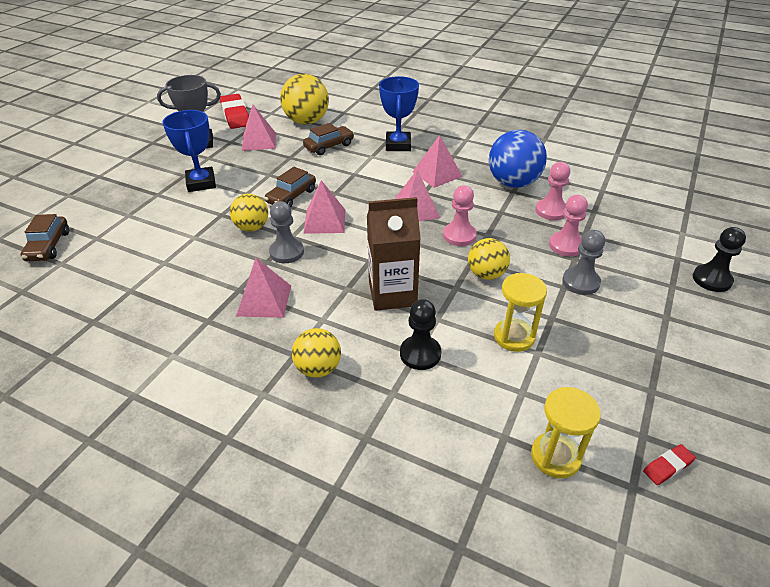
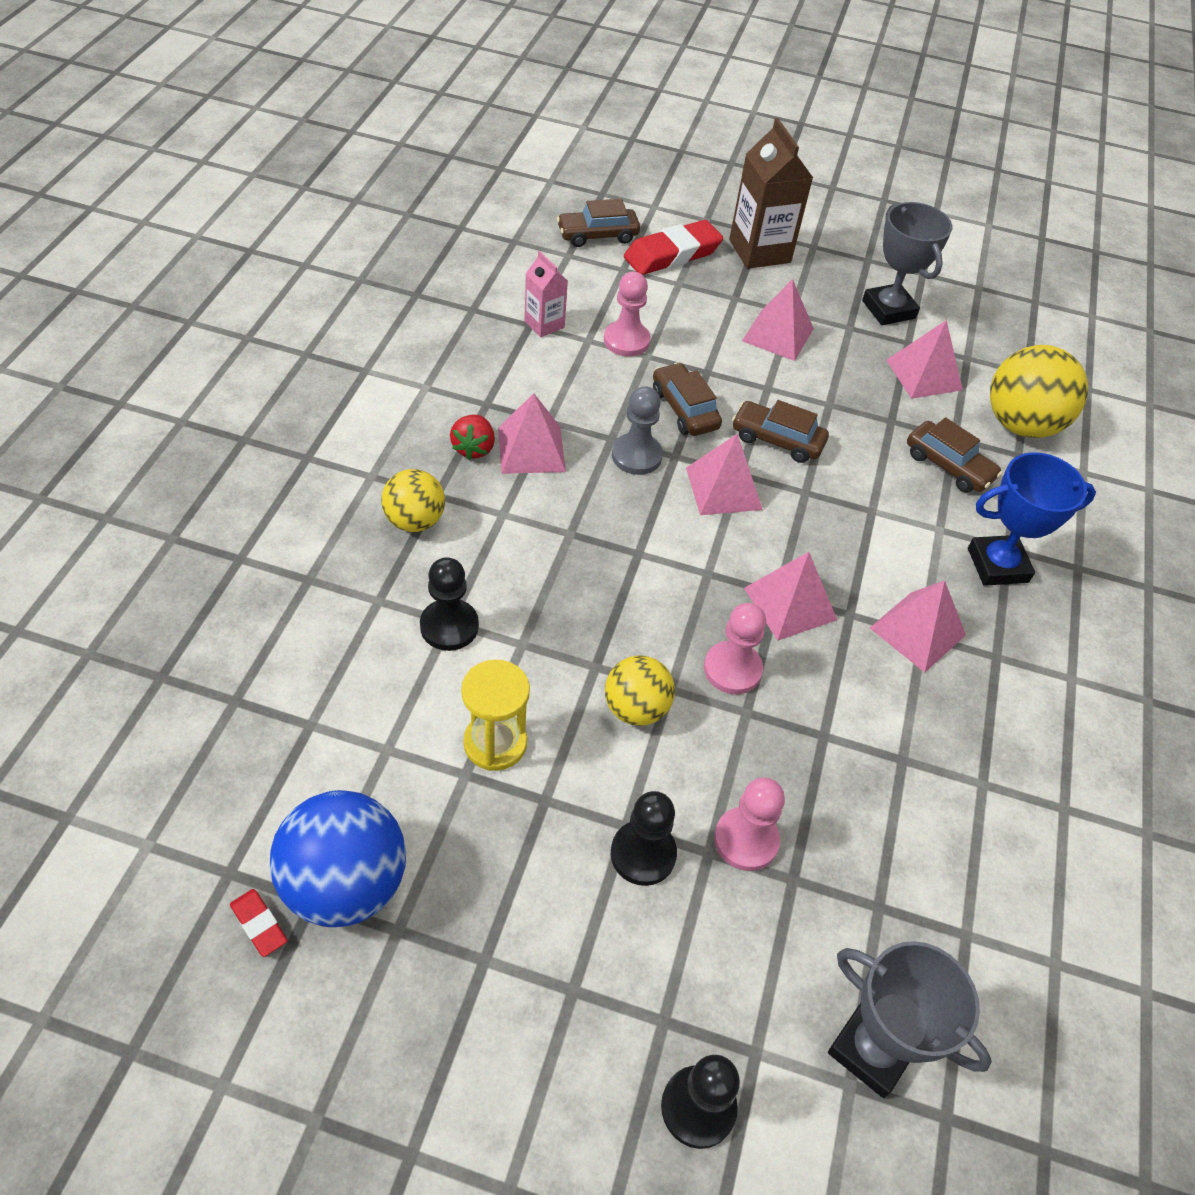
camera: 75 degrees right, 10 degrees up
blue trophy [162,110,216,192] -> pink pyramid [742,279,814,361]
red eraser [220,94,249,129] -> red eraser moved to [624,220,723,275]
yellow ball [230,194,268,232] -> brown car [653,362,722,436]
brown carton [367,197,421,311] -> brown carton moved to [729,118,813,269]
blue ball [489,130,547,188] -> blue ball moved to [270,790,406,927]
yellow hourglass [531,387,601,479] -> none
pink pawn [535,162,570,220] -> pink pawn moved to [604,272,651,357]
grey pawn [562,230,605,295] -> black pawn [611,791,677,886]
none -> red strawberry [450,415,495,460]
none -> pink carton [524,251,568,337]
none -> grey trophy [828,941,992,1098]

